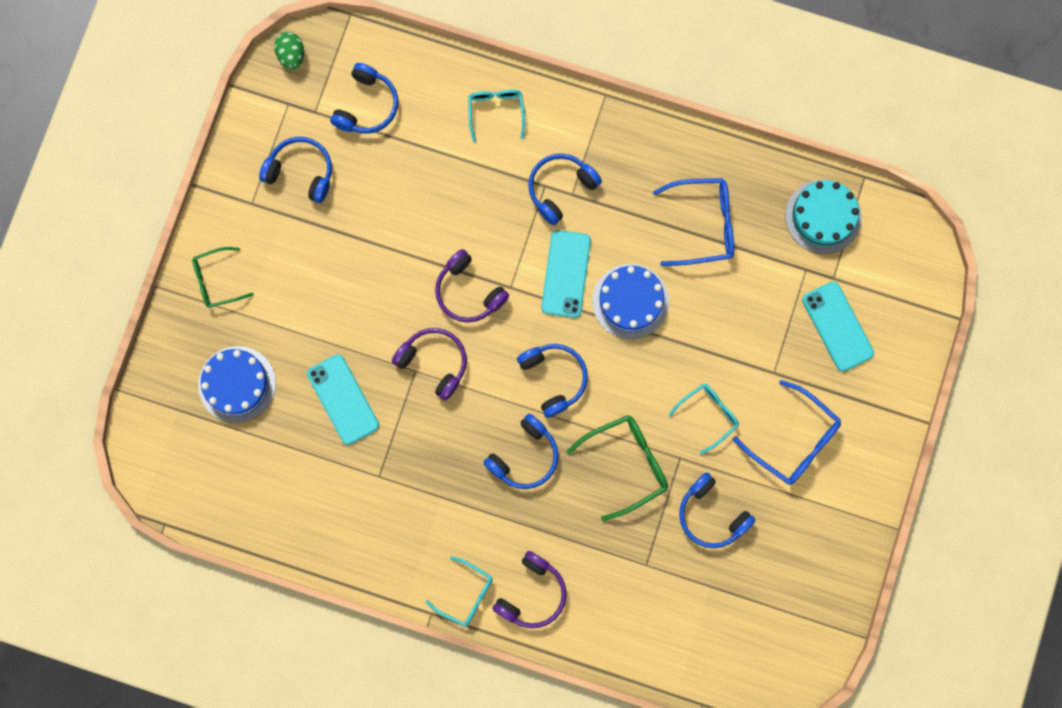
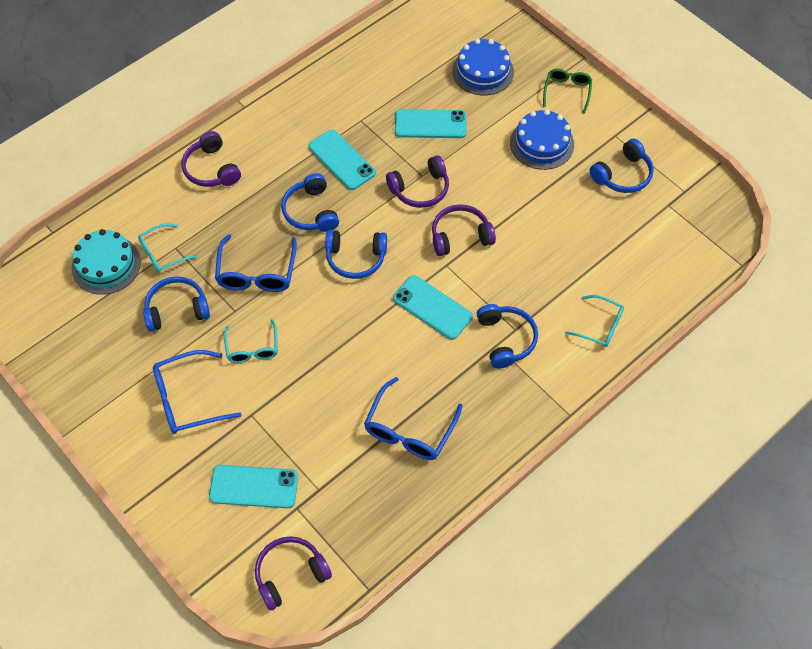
camera: 120 degrees right, 20 degrees down
green egg [274,32,304,70] -> none
blue headphones [330,63,398,134] -> none
turquoise glasses [426,556,493,626] -> turquoise glasses moved to [138,223,197,273]
green glasses [566,415,668,521] -> blue glasses [215,234,297,292]
blue cake [592,264,669,339] -> blue cake moved to [510,110,574,170]
turquoise cake [785,180,862,254] -> turquoise cake moved to [71,229,141,295]
none -> purple headphones [255,536,332,610]
none -> turquoise phone [308,130,376,190]

